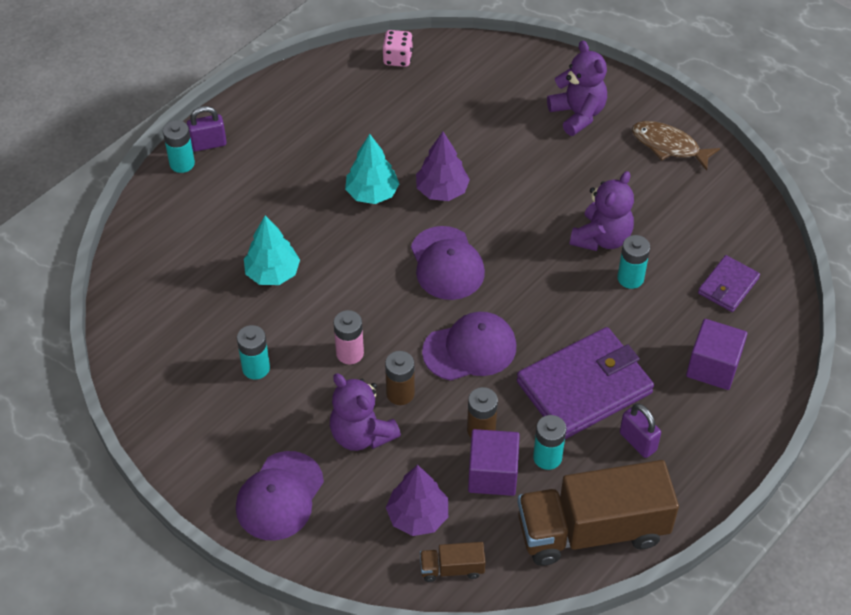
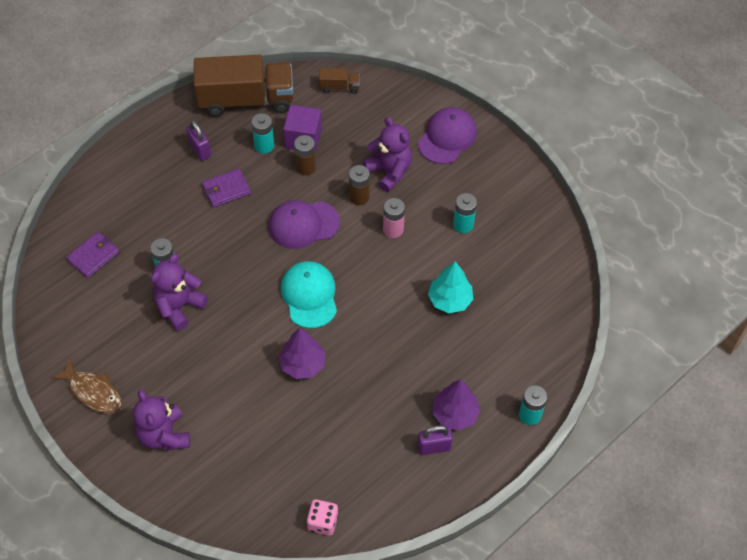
camera: 175 degrees left, 5 degrees up
purple padlock [187,106,227,152] -> purple padlock moved to [418,425,453,455]
turquoise tree [345,134,399,204] -> none
purple tree [386,465,448,536] -> purple tree moved to [433,380,481,431]
purple cap [411,226,485,300] -> turquoise cap [281,261,337,328]
purple wallet [517,327,654,439] -> purple wallet [202,169,251,208], size x0.51
purple cube [686,319,747,390] -> none

